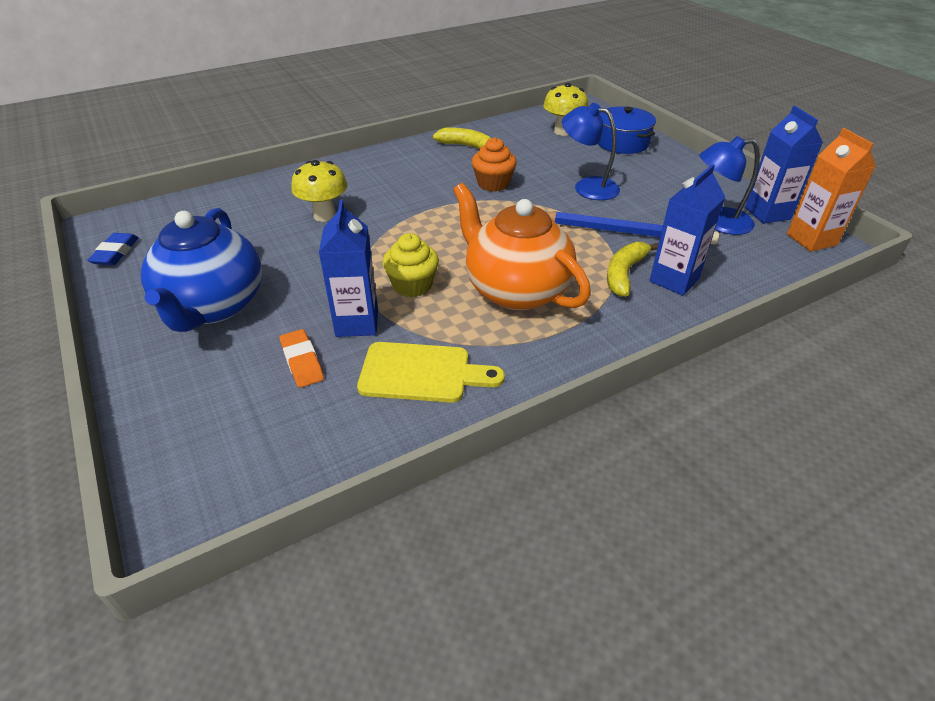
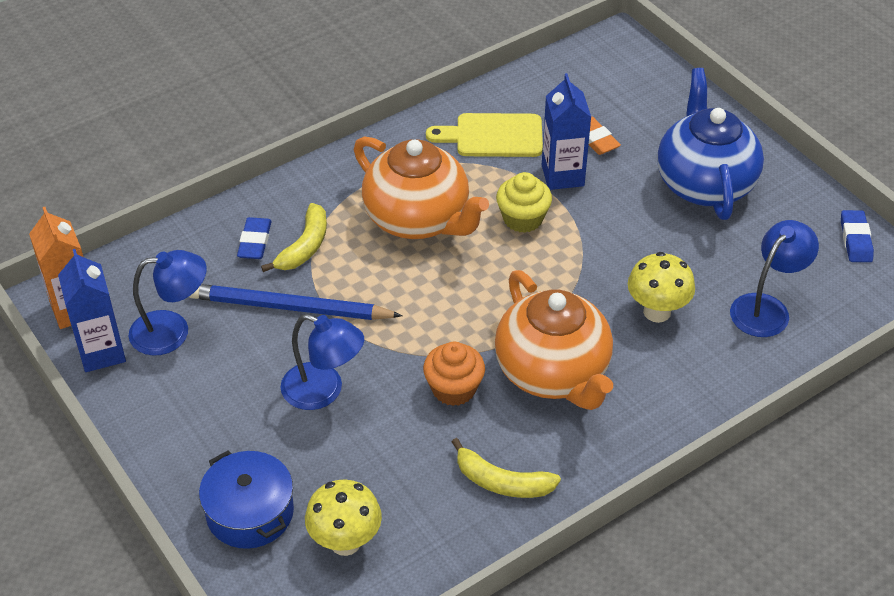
camera: 175 degrees right, 5 degrees up
blue carton [649,164,725,296] -> blue eraser [237,217,272,259]
none -> orange teapot [495,270,613,410]
none -> blue lamp [730,220,819,337]

